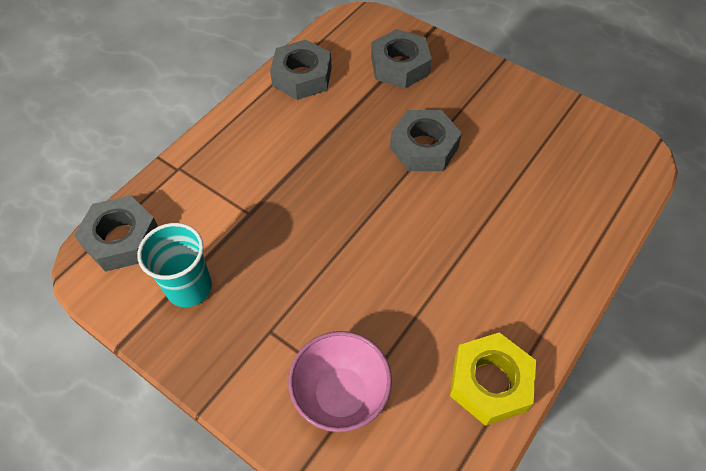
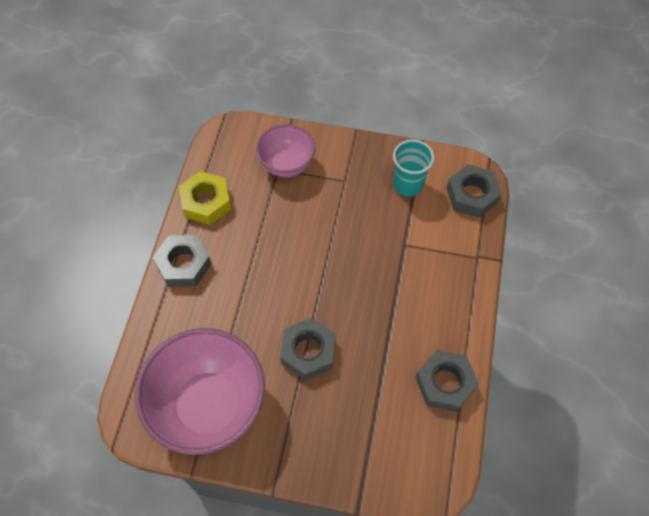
camera: 155 degrees right, 5 degrees up
grey nut [371,29,432,88] -> grey nut moved to [152,235,212,287]
none -> pink bowl [135,328,265,455]

